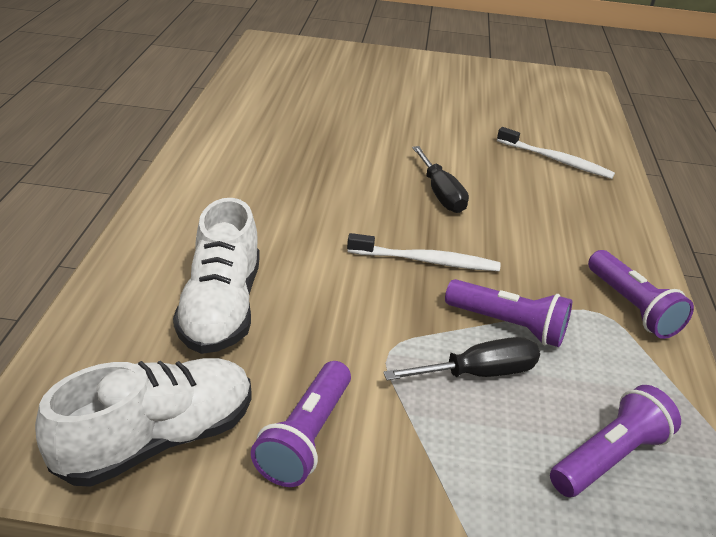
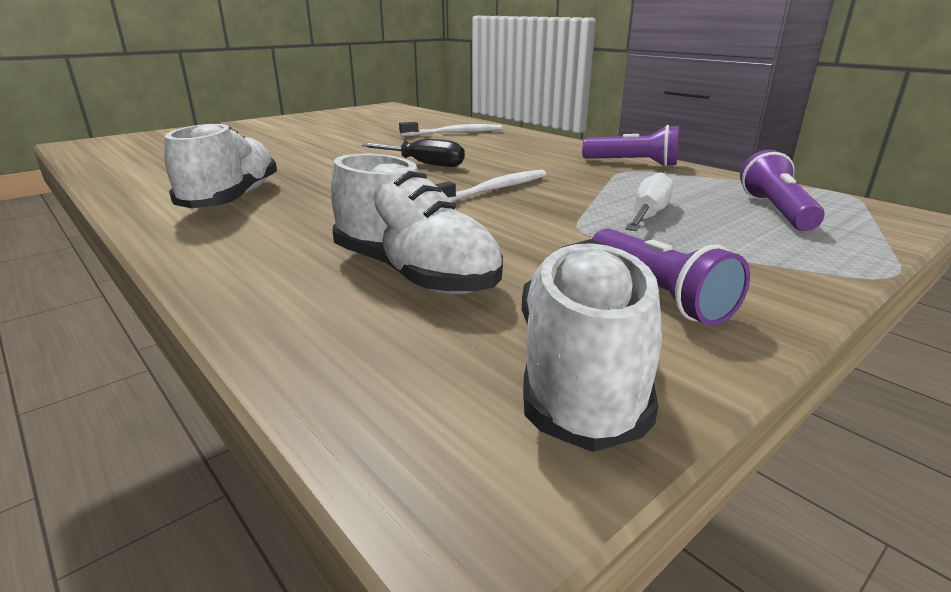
camera: 45 degrees left, 10 degrees down
black screwdriver [383,337,540,381] -> white screwdriver [625,172,673,231]
purple flashlight [445,279,572,347] -> none
none -> white shoe [164,122,277,208]

